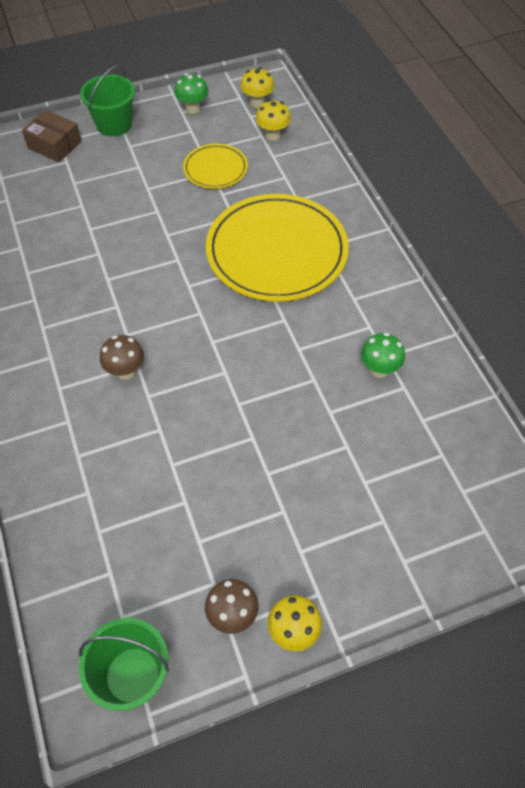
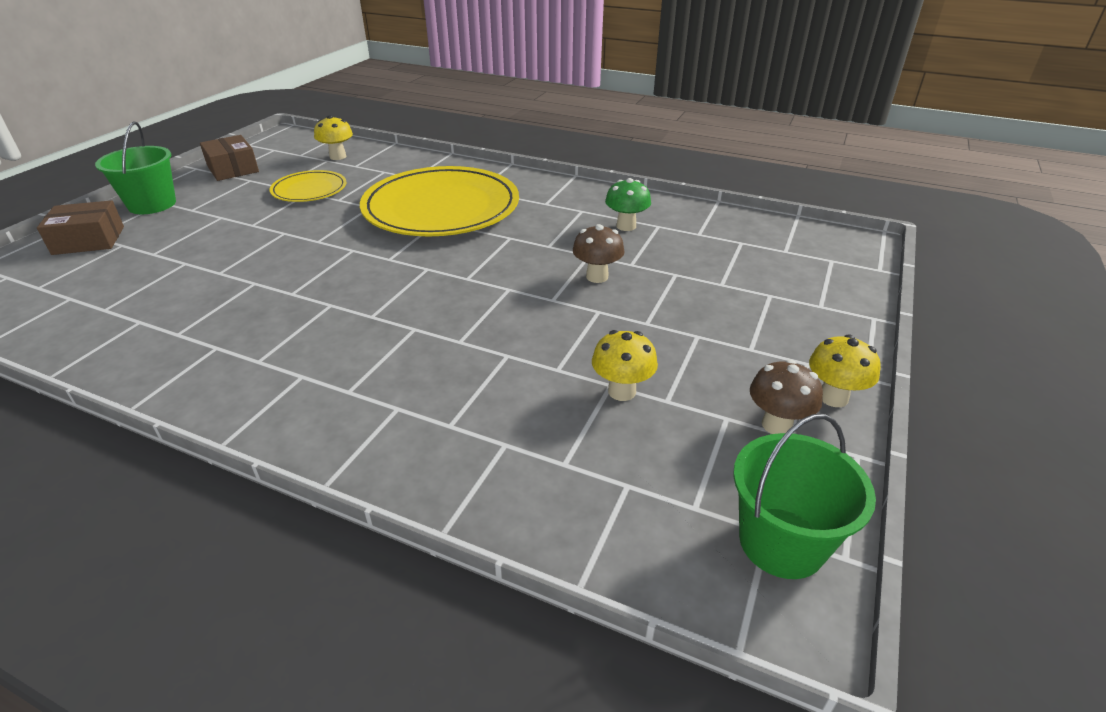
camera: 45 degrees left, 20 degrees down
brown mushroom [100,335,144,380] -> brown mushroom moved to [573,224,625,283]
green mushroom [174,73,209,114] -> brown box [200,135,259,181]
yellow mushroom [241,67,274,108] -> yellow mushroom moved to [592,330,658,401]

